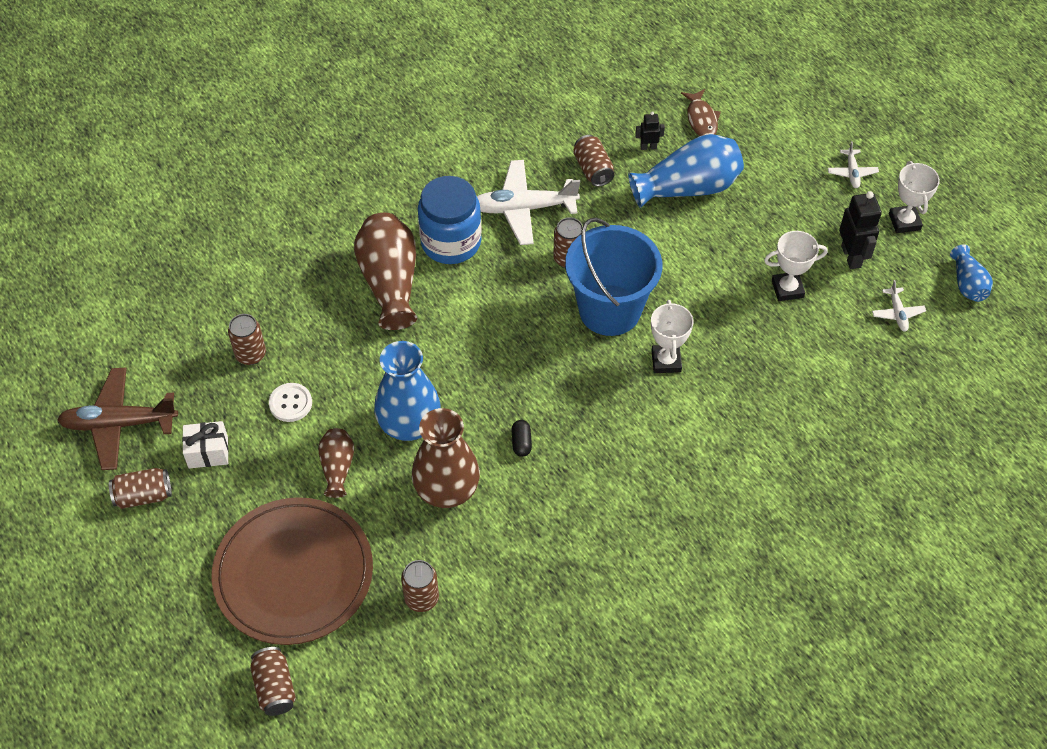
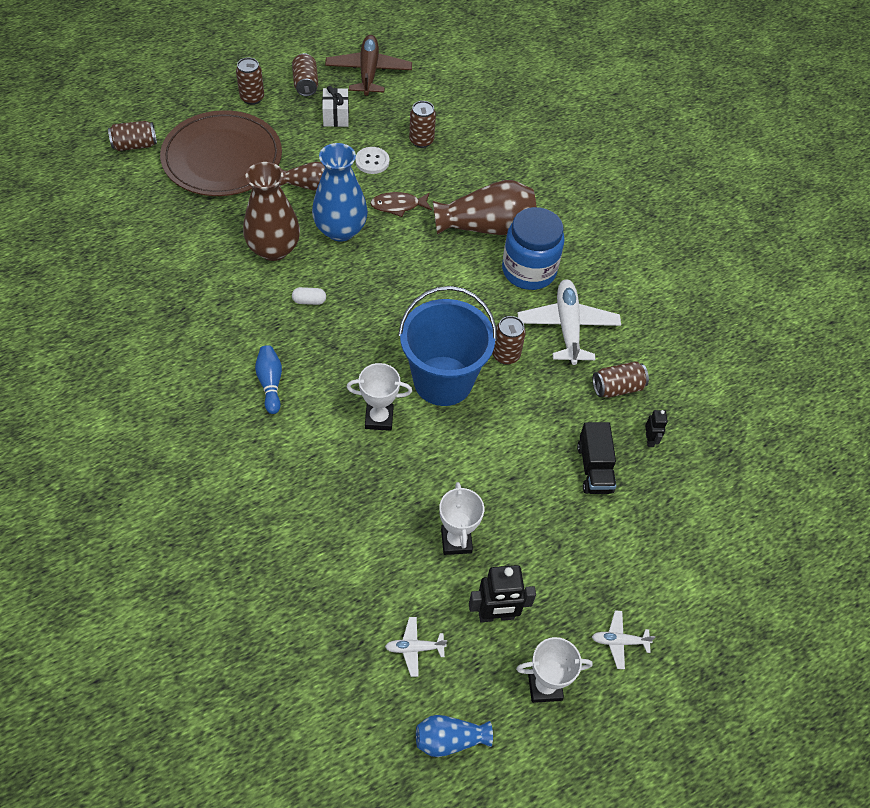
camera: 90 degrees right, 0 degrees up
brown can [401,560,439,612] -> brown can moved to [236,58,264,105]
black capsule [512,420,532,457] -> white capsule [292,287,326,305]
blue vase [628,134,744,208] -> black truck [577,422,616,494]
brown fish [681,89,721,136] -> brown fish moved to [370,192,432,217]
none -> blue bowling pin [255,345,282,414]

